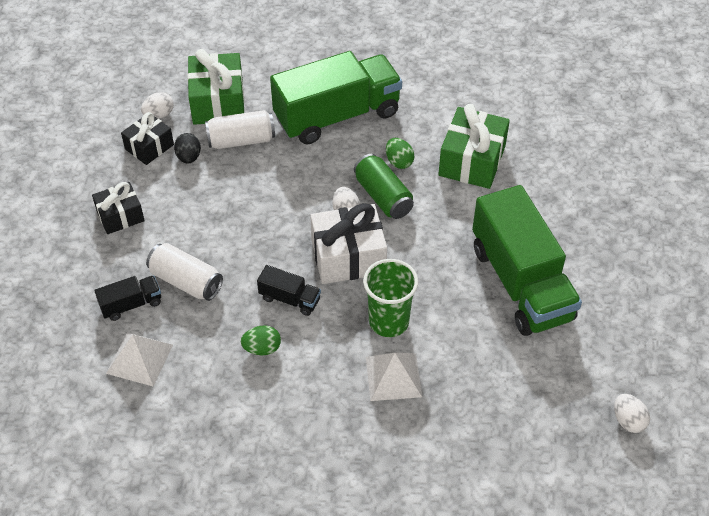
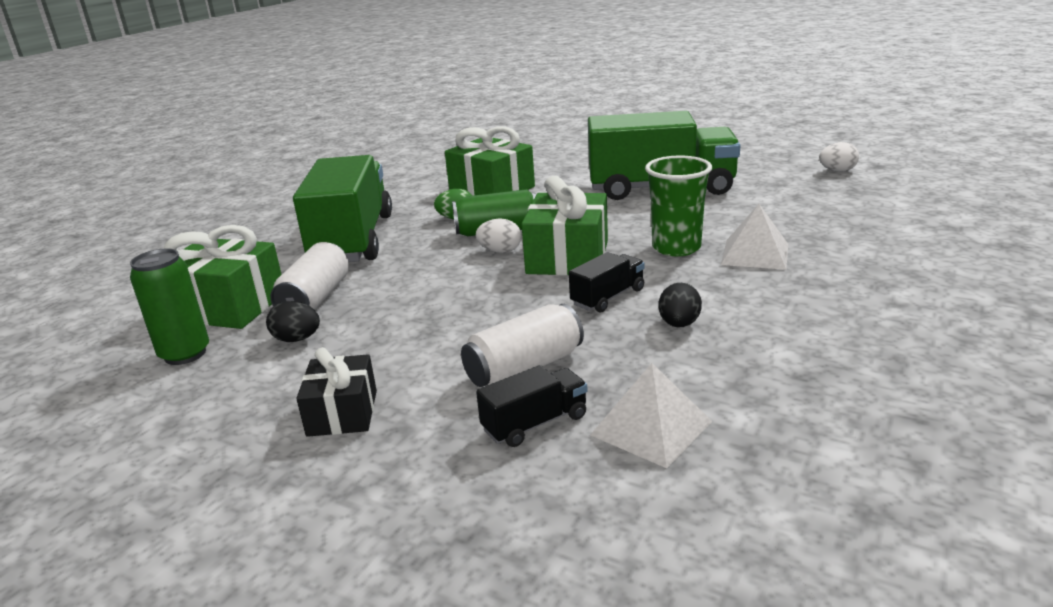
camera: 65 degrees left, 25 degrees down
black truck [94,276,161,321] -> black truck turned 60 degrees clockwise [476,365,588,447]
black gift [121,112,174,165] -> none
white egg [141,92,174,119] -> green can [130,248,209,365]
green egg [241,325,281,355] -> black egg [658,283,702,328]
white gift [310,203,387,284] -> green gift [521,176,608,276]

